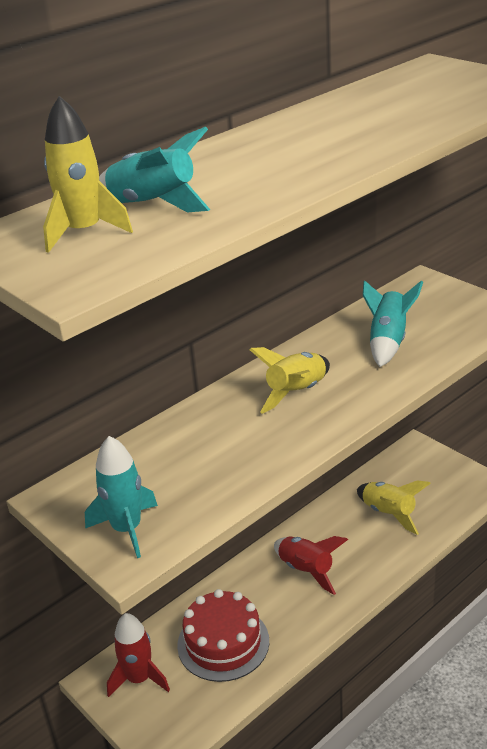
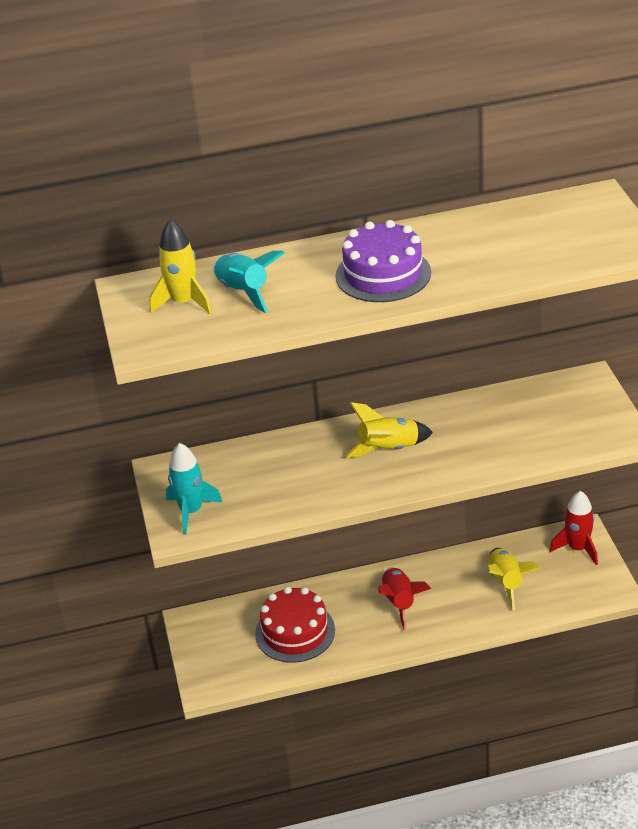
camera: 30 degrees right, 5 degrees up
red rocket [107,613,170,697] -> red rocket moved to [550,491,598,565]
turquoise rocket [363,280,423,367] -> none
none -> purple cake [335,220,431,302]

